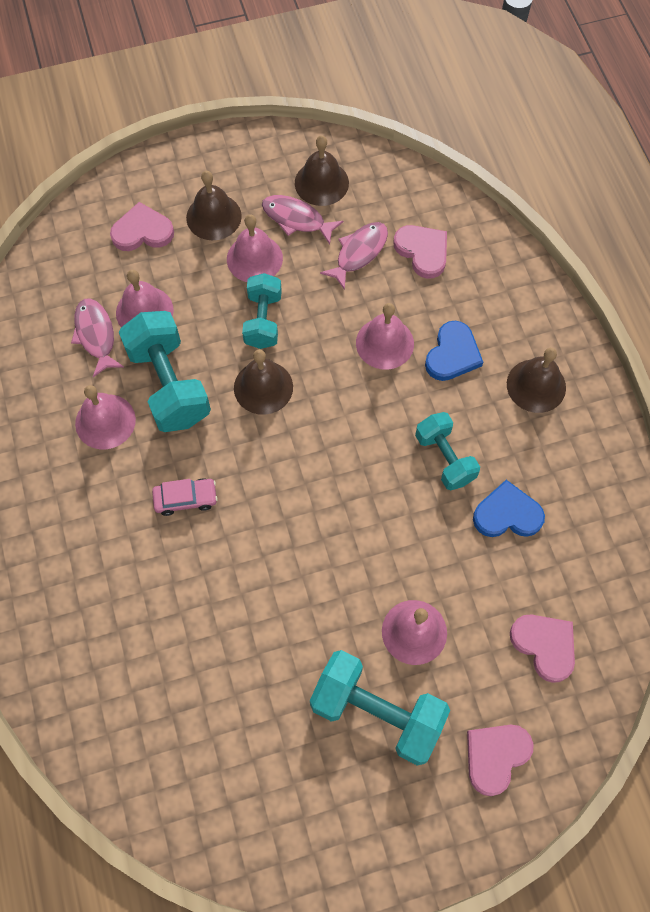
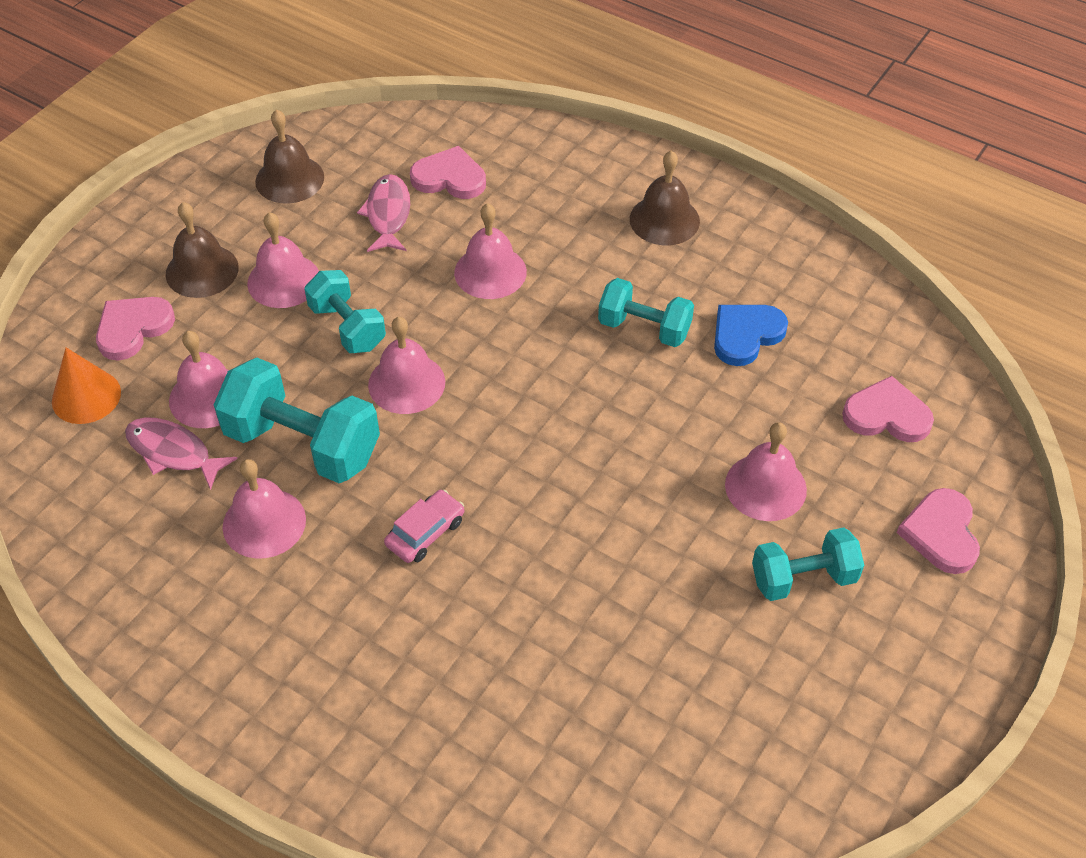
camera: 40 degrees left, 15 degrees down
brown bell [234,349,293,415] -> pink bell [368,317,445,414]
pink fish [262,195,344,245] -> none
turquoise dumbbell [310,650,450,766] -> turquoise dumbbell [752,527,864,601], size x0.63
blue heart [425,321,483,381] -> none
none -> orange cone [52,348,121,424]

